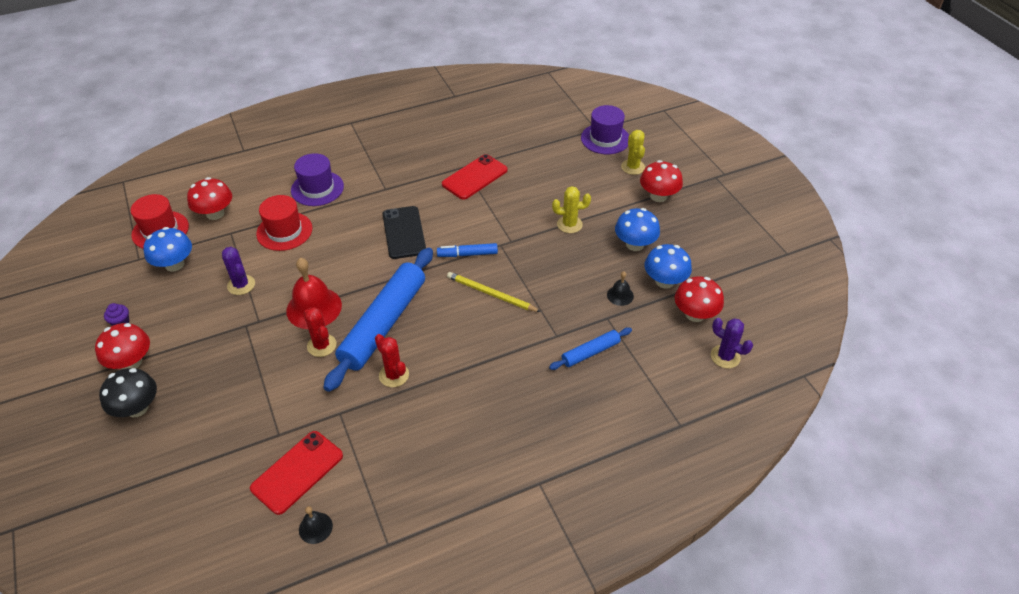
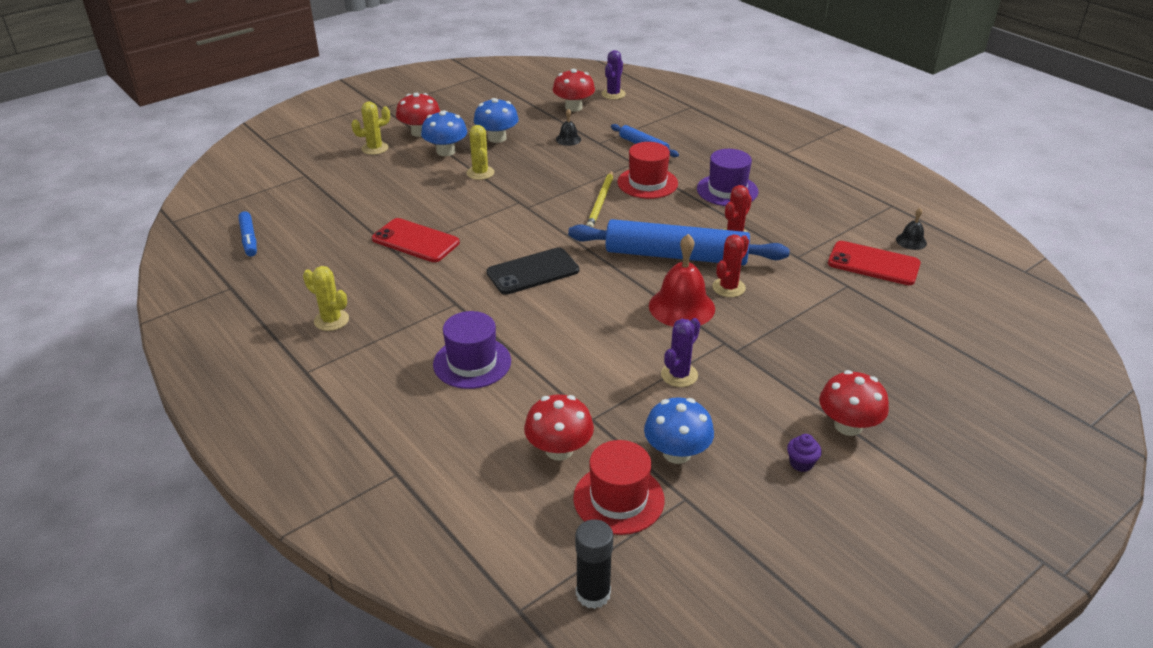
camera: 105 degrees left, 10 degrees down
black mushroom [99,368,157,418] -> none
red hat [256,195,312,251] -> red hat moved to [618,142,678,199]
blue marker [437,243,498,257] -> blue marker moved to [238,211,257,257]
purple hat [581,105,629,154] -> purple hat moved to [697,149,758,206]
blue mushroom [644,244,692,289] -> blue mushroom moved to [421,110,467,156]
none -> yellow cactus [303,266,349,331]
none -> black glue stick [575,519,613,609]

